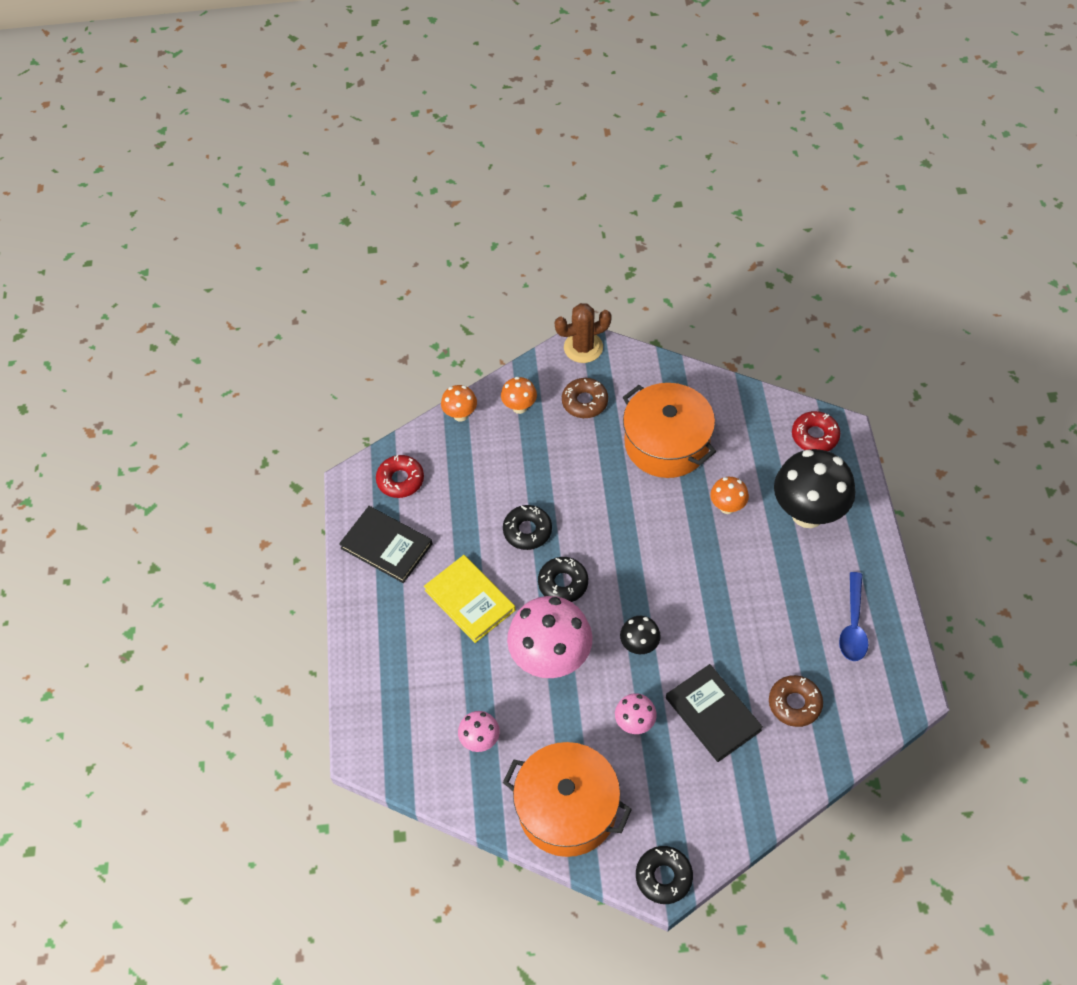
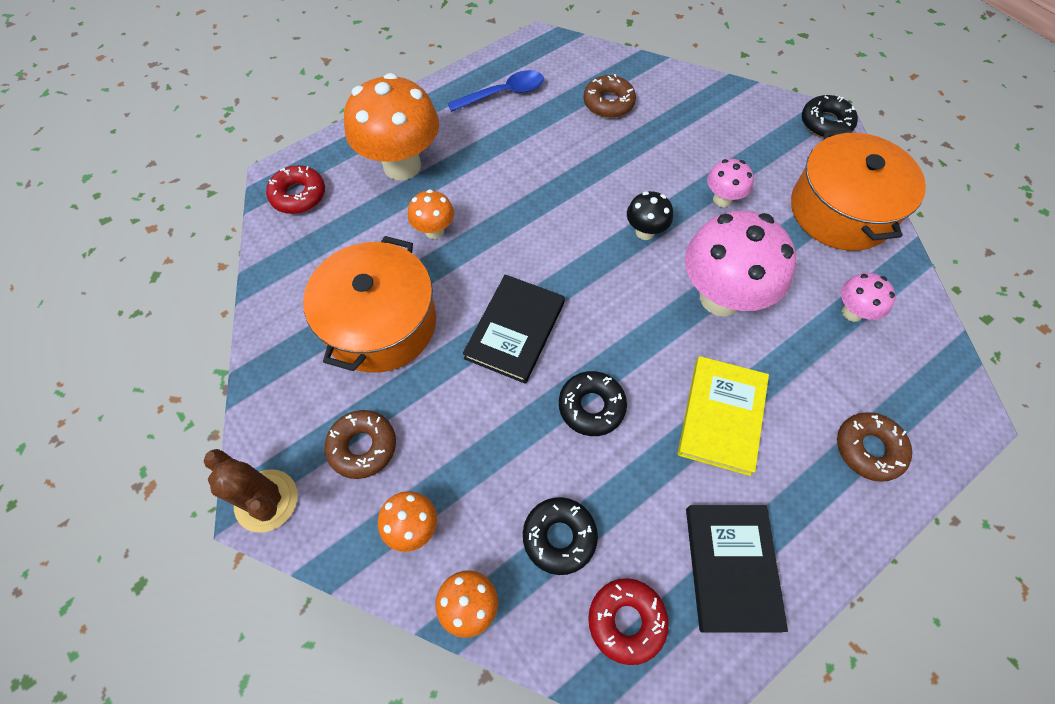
camera: 125 degrees left, 5 degrees up
black donut [538,557,588,602] -> black donut moved to [523,497,598,575]
black book [666,664,763,762] -> black book moved to [463,274,565,384]
black mushroom [774,449,855,528] -> orange mushroom [344,73,439,180]
none -> brown donut [837,412,912,482]

